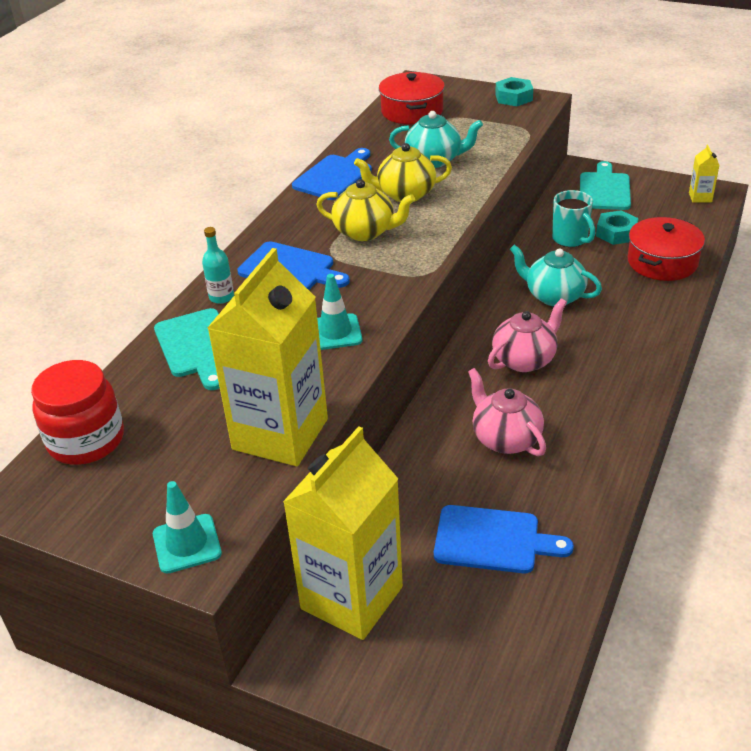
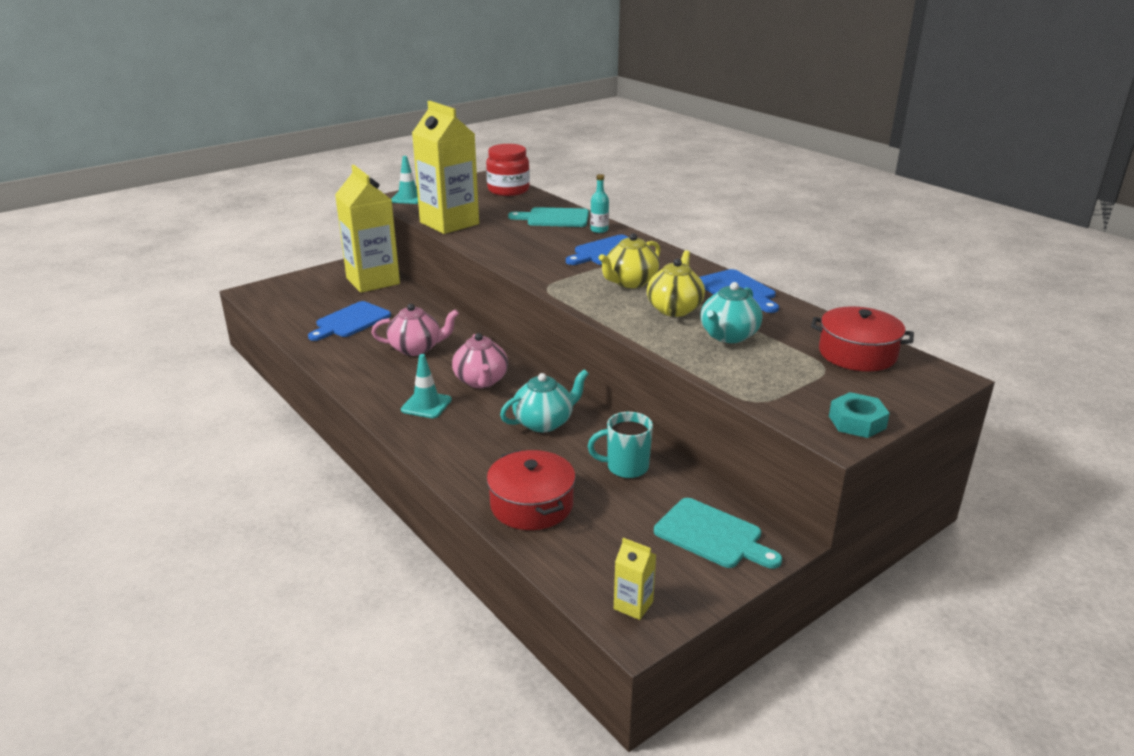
camera: 115 degrees right, 10 degrees down
turquoise traffic cone [317,274,362,350] -> turquoise traffic cone moved to [401,354,452,418]
turquoise nut [596,210,639,245] -> none

